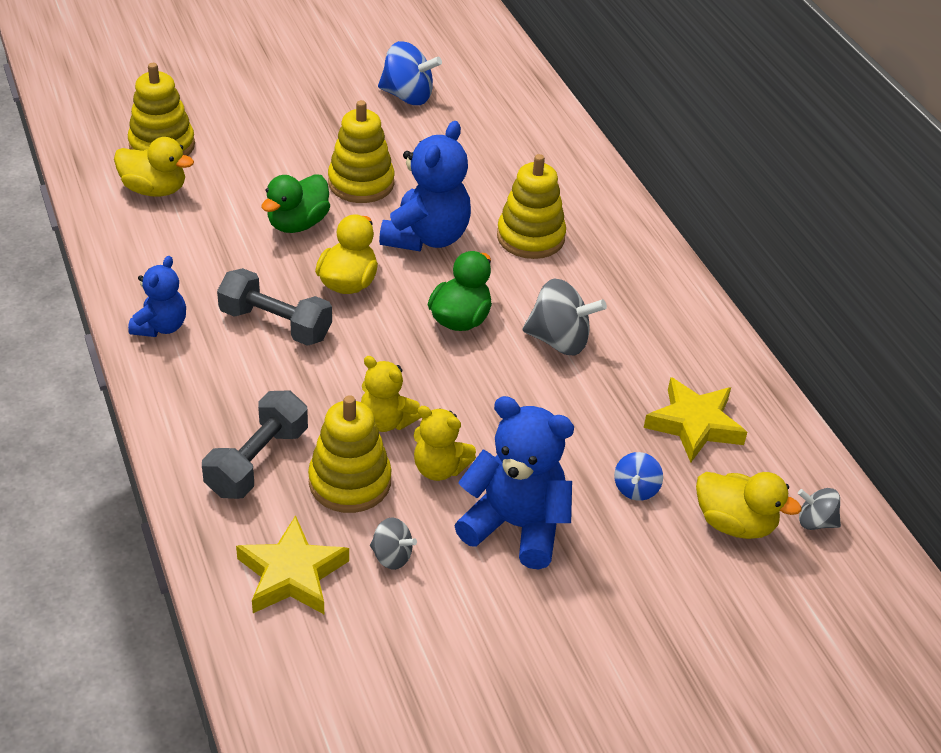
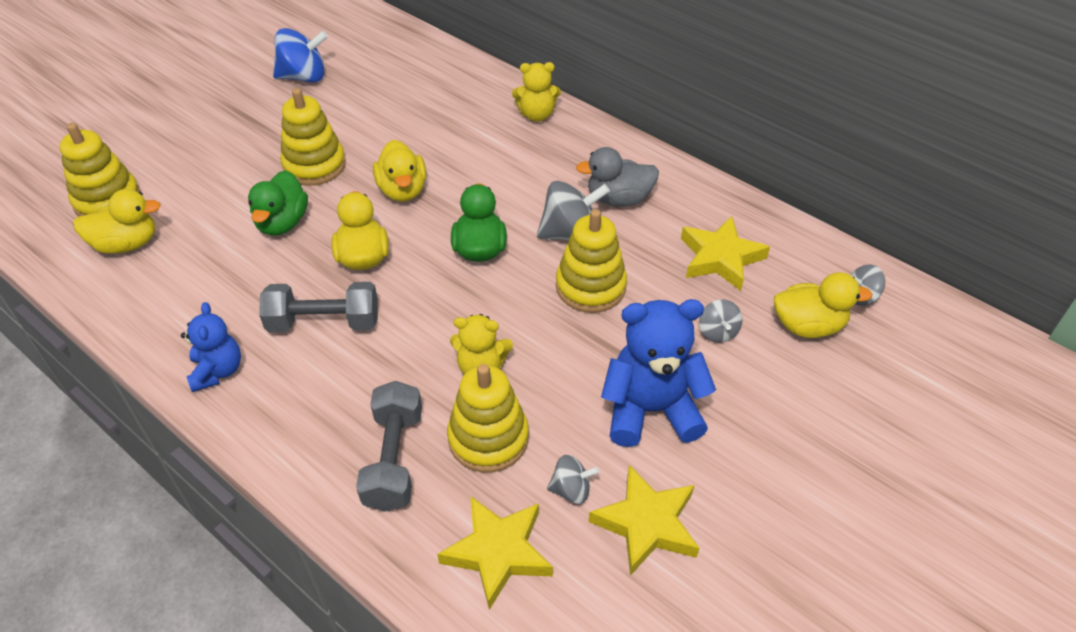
camera: 25 degrees left, 5 degrees up
blue teddy bear [379,121,471,251] -> yellow duck [373,140,426,202]
yellow teddy bear [414,406,476,481] -> yellow teddy bear moved to [512,62,561,122]
yellow stacking toy [497,154,566,259] -> yellow stacking toy moved to [556,209,627,313]
blue spinning top [614,452,663,501] -> grey spinning top [699,299,743,343]
none -> grey duck [576,147,659,206]
none -> yellow star [589,465,700,576]

